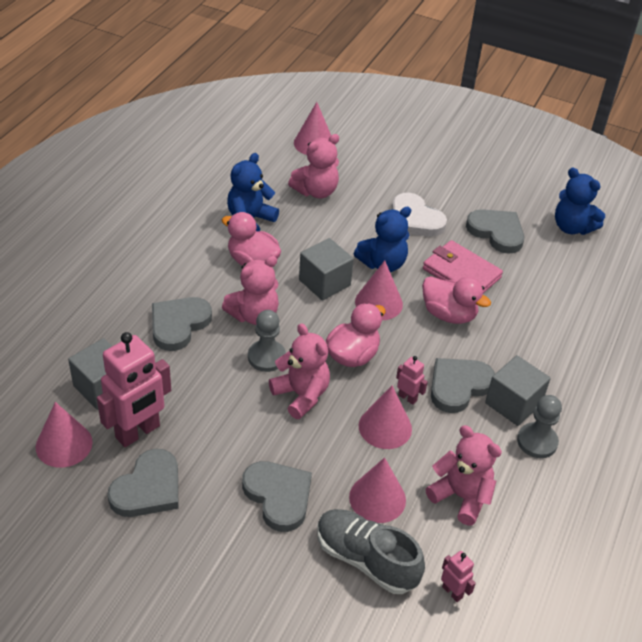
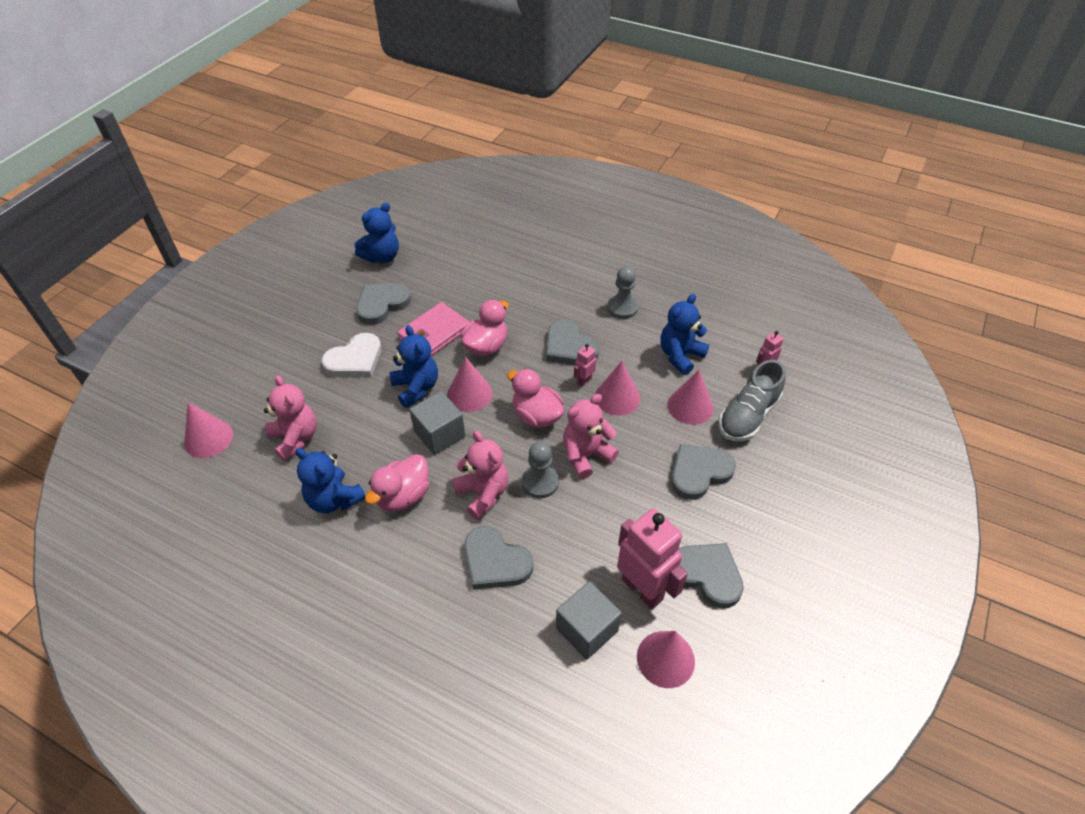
camera: 85 degrees left, 5 degrees up
pink teddy bear [426,425,502,526] -> blue teddy bear [660,294,709,375]
grey cube [485,355,551,426] -> none

